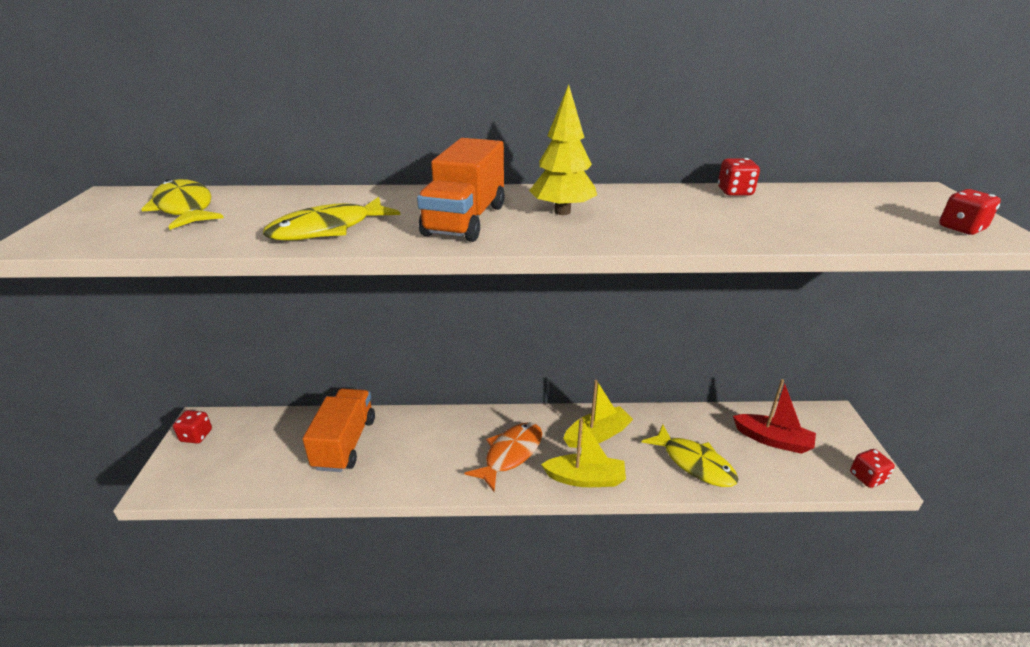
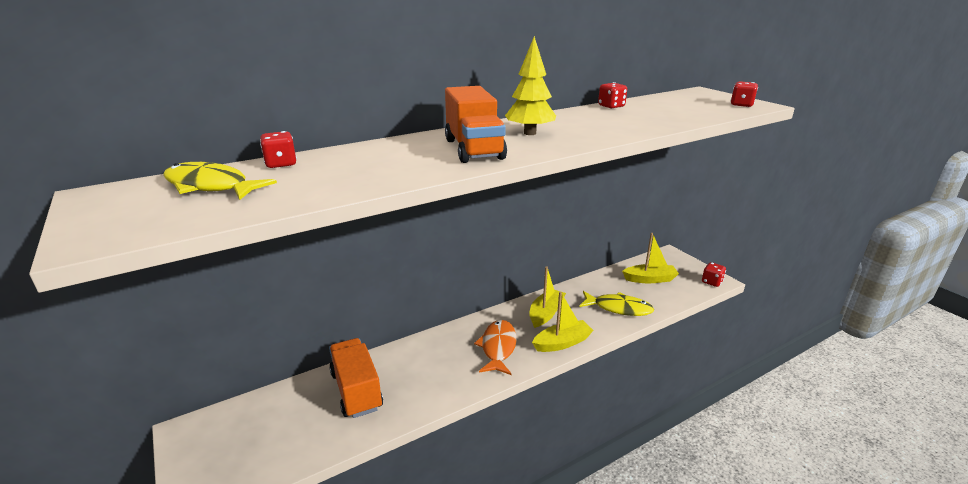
camera: 30 degrees left, 5 degrees down
red dice [173,410,212,443] -> red dice moved to [260,131,297,168]
yellow fish [263,197,400,241] -> none
red boat [733,379,816,454] -> yellow boat [622,233,679,283]

